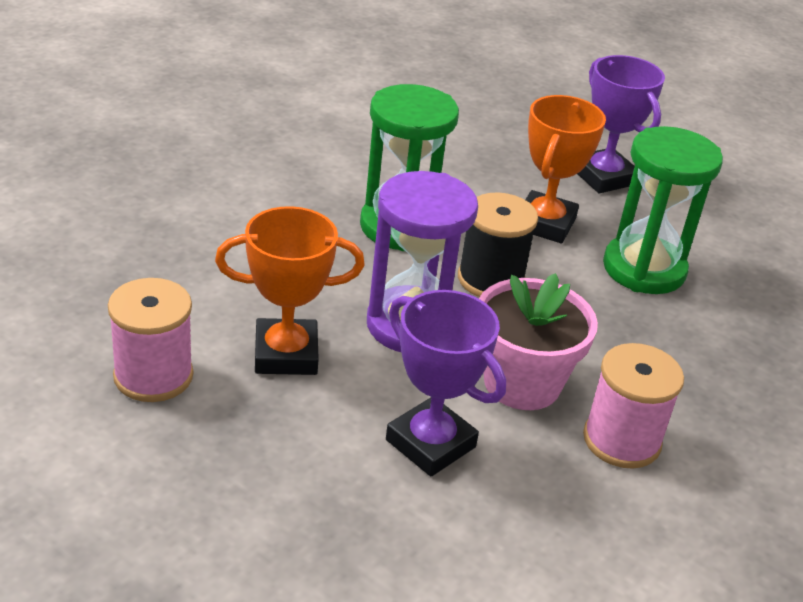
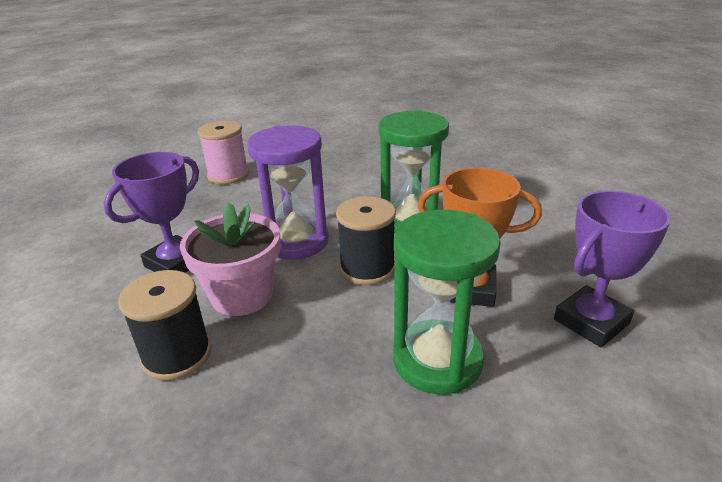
camera: 85 degrees right, 5 degrees down
orange trophy [215,206,365,375] -> none
pink spool [583,343,684,469] -> black spool [118,270,211,381]

